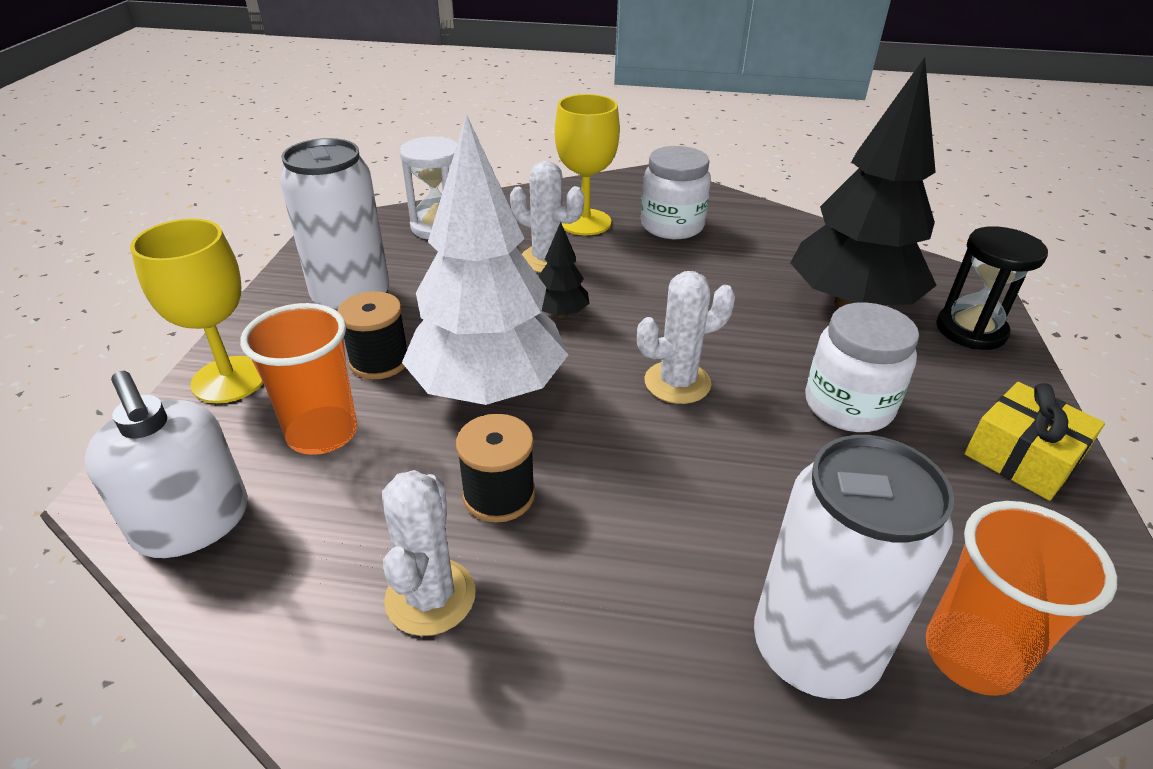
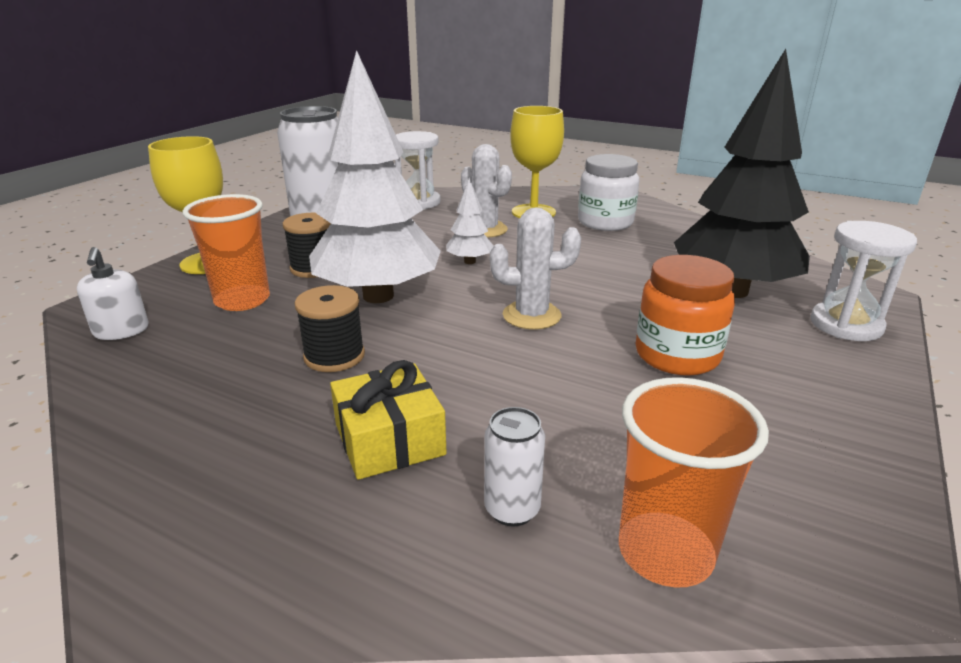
camera: 20 degrees right, 10 degrees down
white soap dispenser [84,371,248,558] -> white soap dispenser [77,247,149,340], size x0.62
white cactus [382,470,476,636] -> none
black tree [539,222,589,318] -> white tree [446,178,494,264]
white can [754,435,954,699] -> white can [484,407,545,527], size x0.46
white jar [805,302,919,432] -> orange jar [635,255,735,376]
black hourglass [936,226,1048,350] -> white hourglass [810,221,917,341]
yellow gift [964,382,1105,501] -> yellow gift moved to [330,360,447,480]

